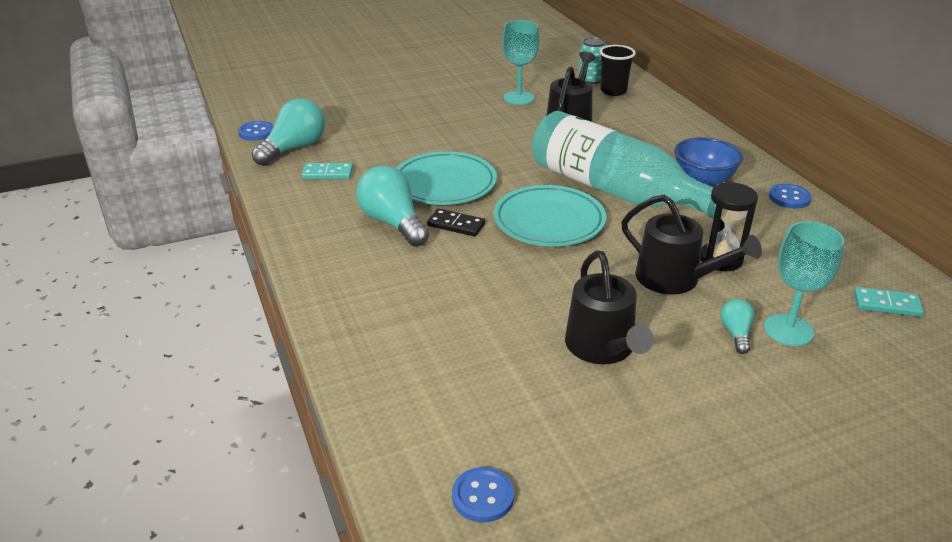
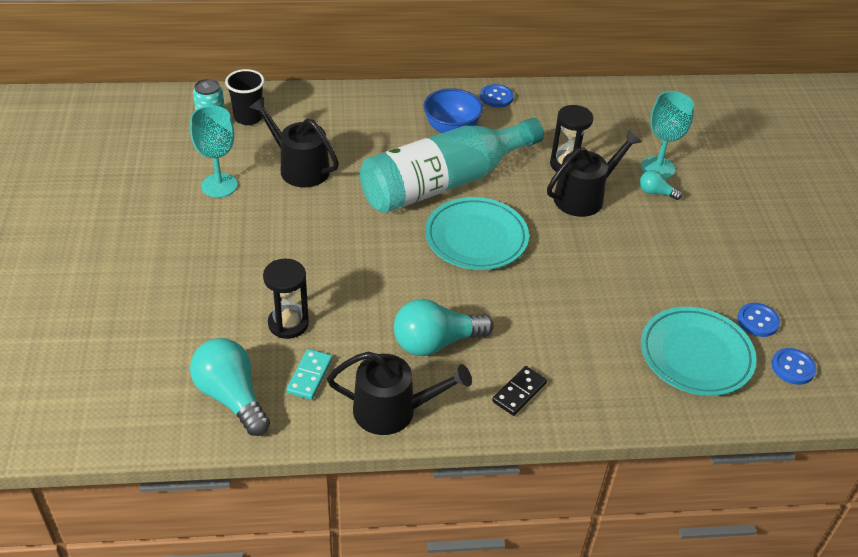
camera: 75 degrees left, 10 degrees up
blue button [238,121,273,141] -> blue button moved to [737,303,780,337]
turquoise plate [396,151,497,205] -> turquoise plate moved to [641,307,757,396]
black domino [427,208,485,237] -> black domino moved to [492,366,547,416]
black watering can [565,250,654,364] -> black watering can moved to [327,351,472,435]
turquoise domino [854,287,924,317] -> none
none -> black hourglass [263,259,309,339]

